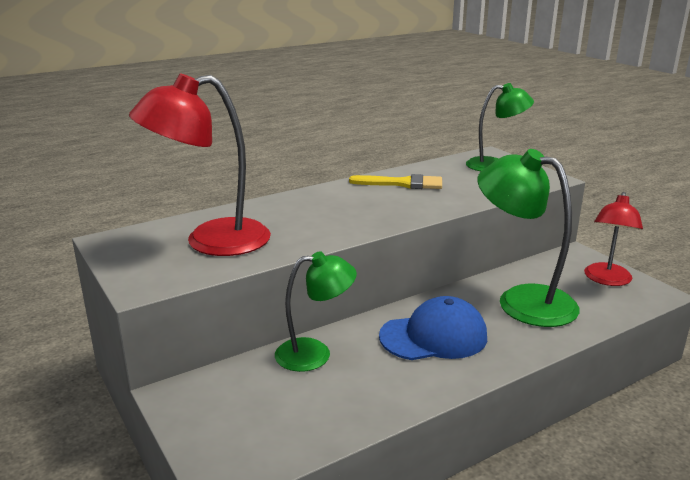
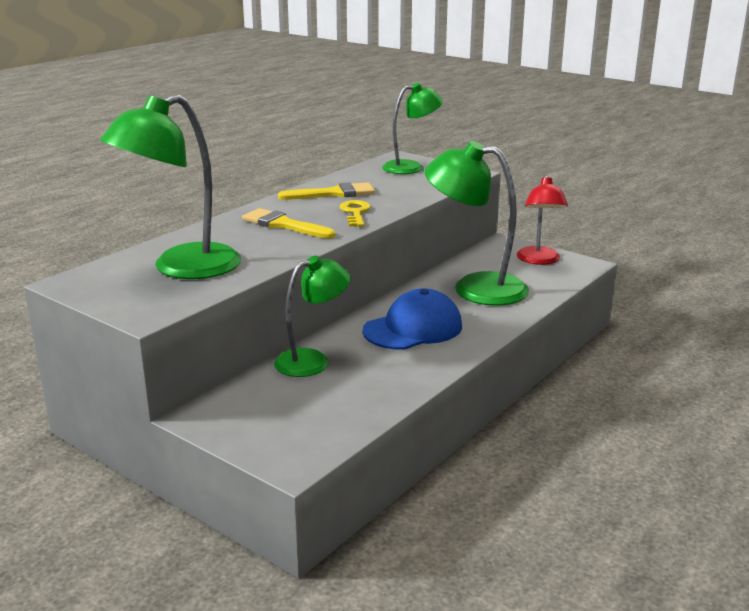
camera: 20 degrees left, 0 degrees up
red lamp [129,73,271,256] -> green lamp [100,94,241,279]
none -> yellow brush [242,208,335,239]
none -> yellow key [340,200,371,227]

